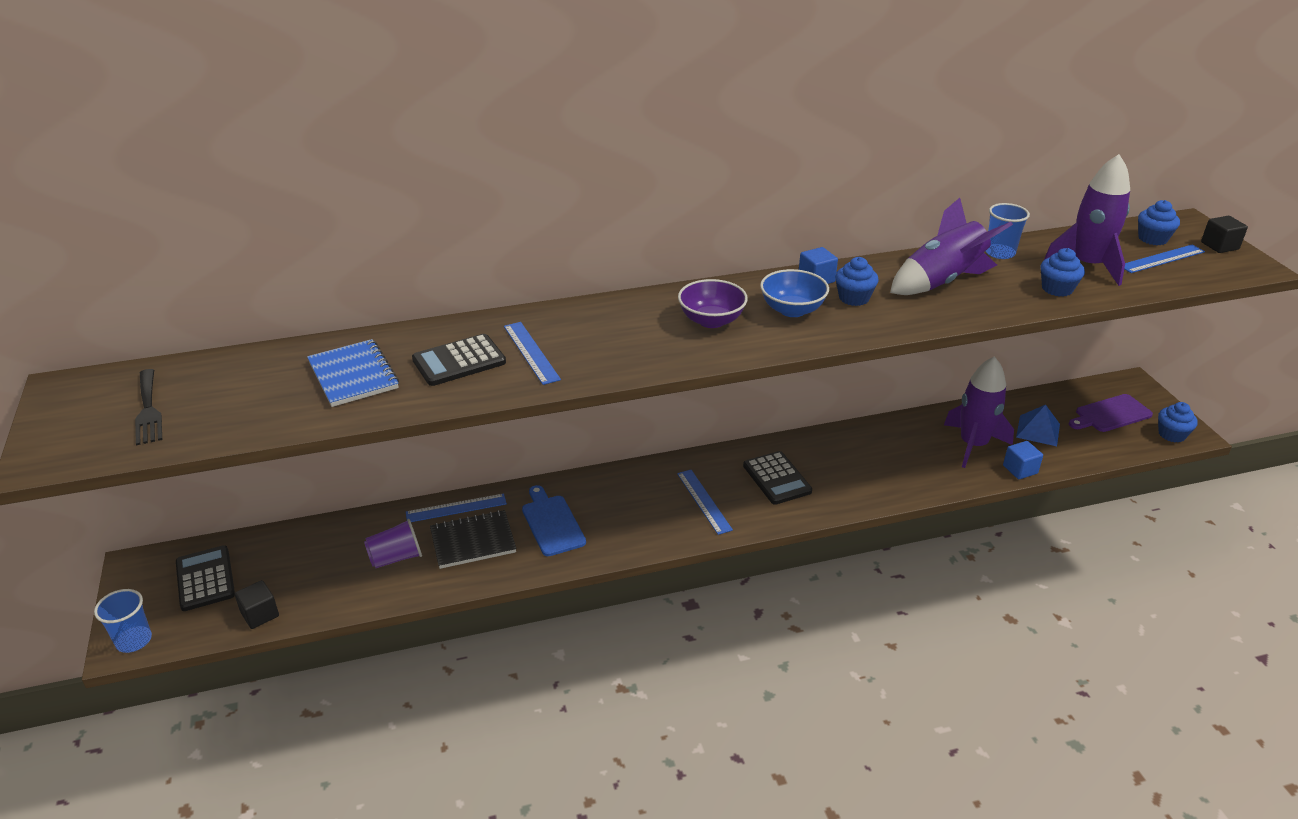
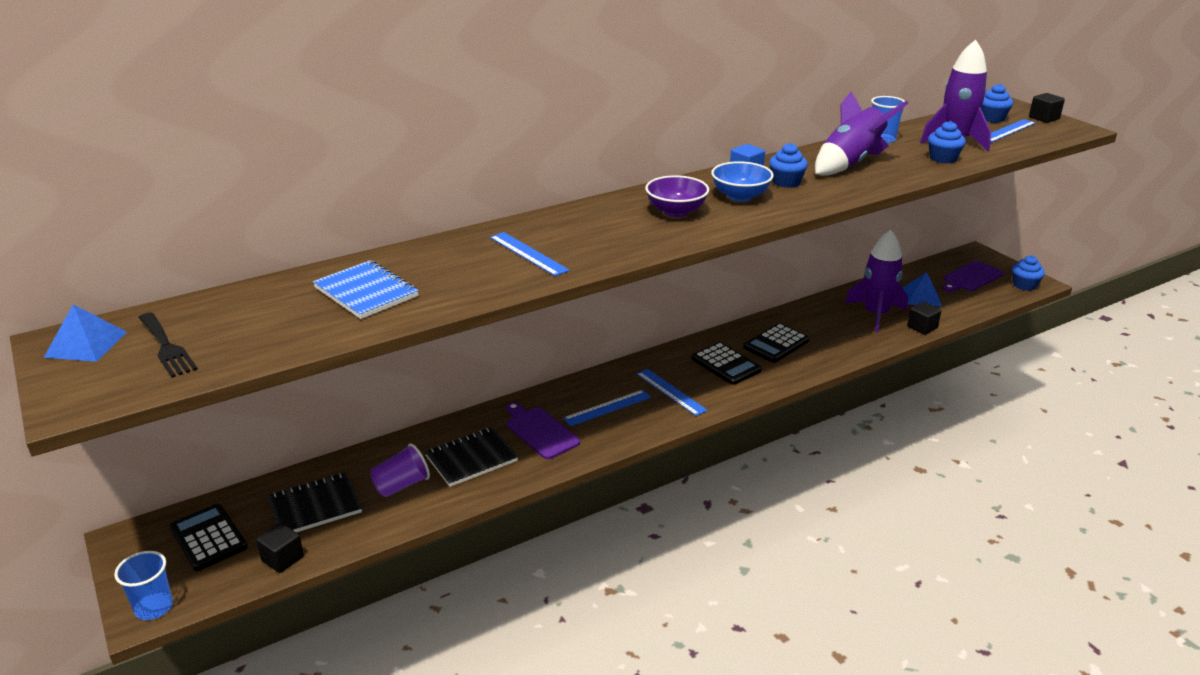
camera: 15 degrees left, 5 degrees down
blue ruler [406,493,507,522] -> blue ruler moved to [563,390,651,426]
black calculator [412,334,506,386] -> black calculator moved to [743,323,809,363]
blue cutting board [522,485,586,556] -> purple cutting board [506,402,580,459]
blue cube [1003,441,1043,479] -> black cube [907,302,941,335]
none -> blue pyramid [44,304,127,362]
none -> black notebook [267,472,362,532]

